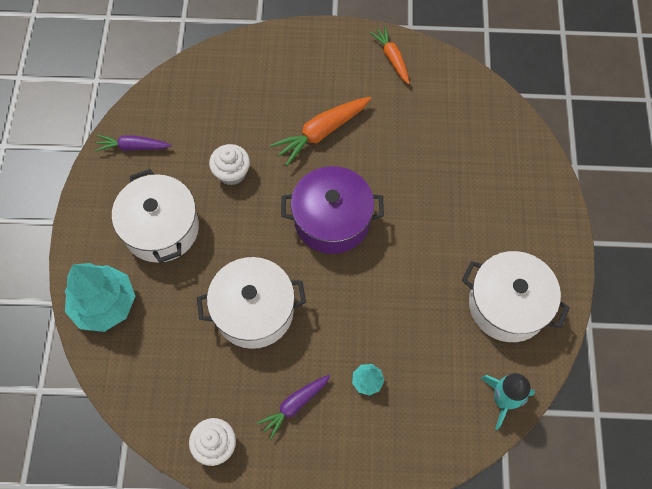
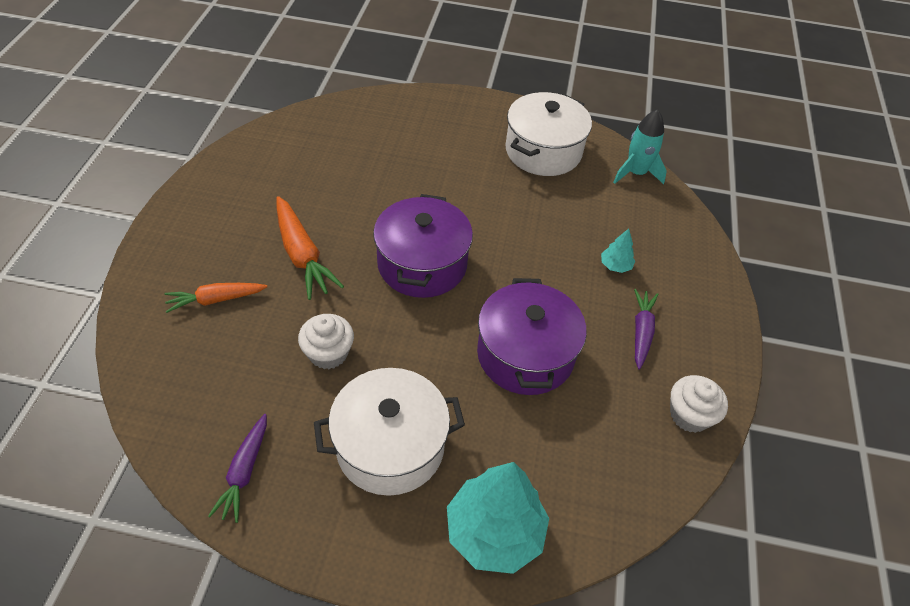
camera: 85 degrees left, 15 degrees down
white pot [197,257,306,349] -> purple pot [477,278,587,395]
purple carrot [257,375,330,440] -> purple carrot turned 135 degrees counterclockwise [634,289,658,369]
orange carrot [370,26,410,84] -> orange carrot moved to [165,283,267,313]

